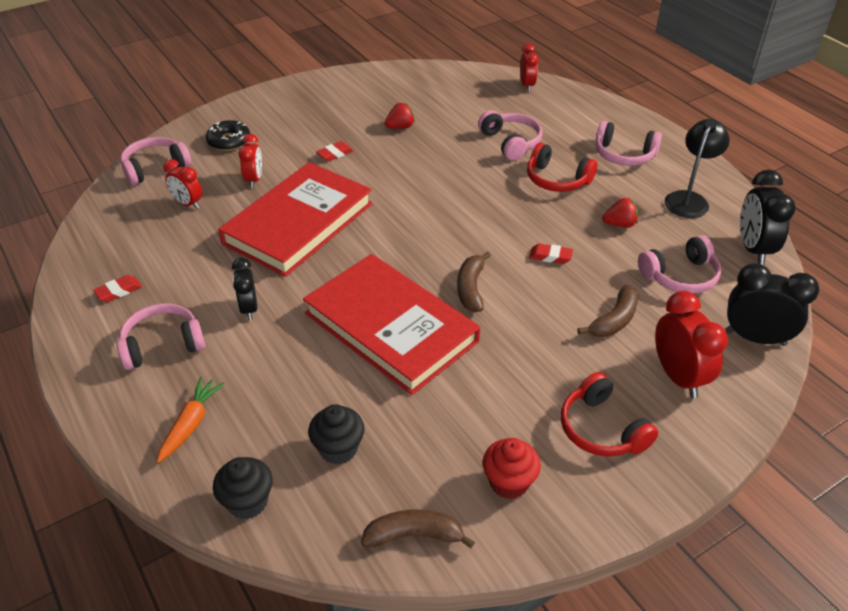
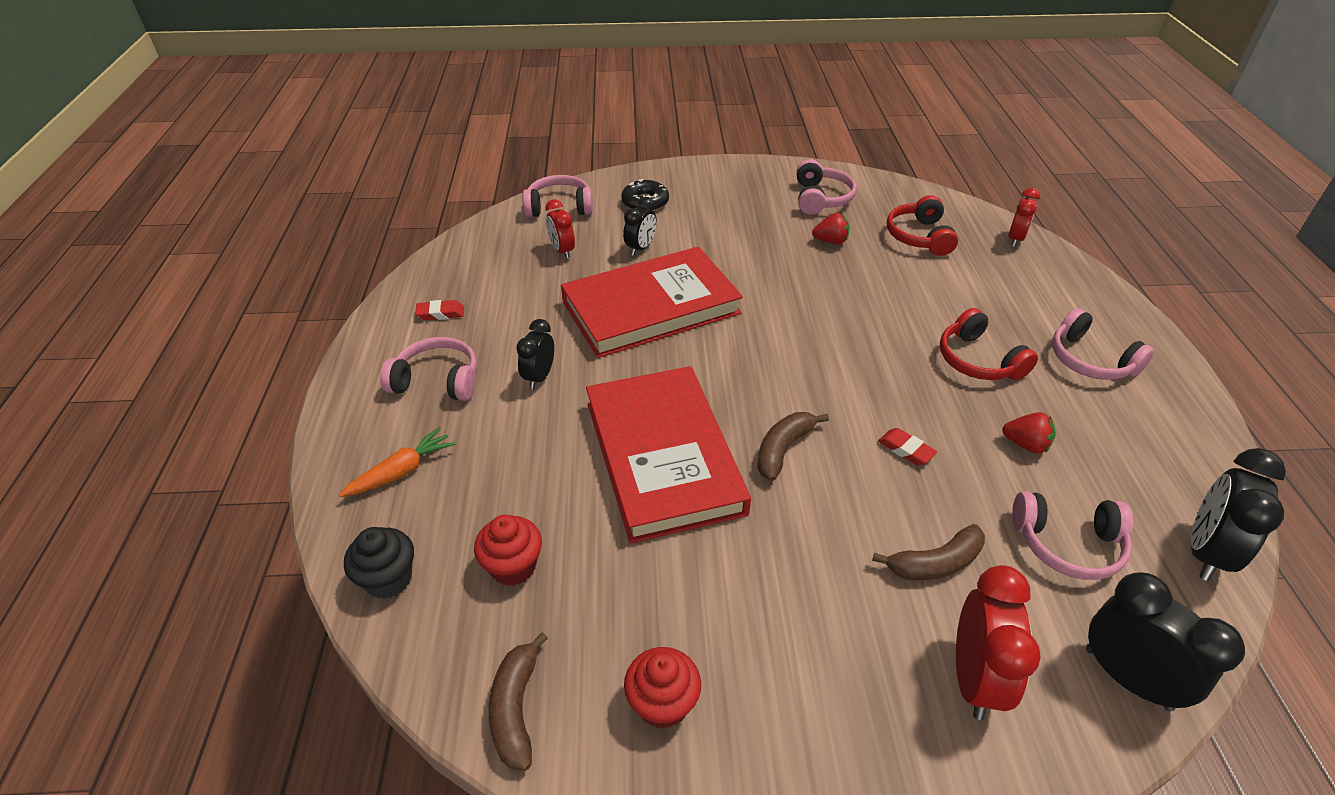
camera: 30 degrees right, 0 degrees up
red clock [239,134,262,188] -> black clock [623,197,657,256]
black cupcake [308,404,365,465] -> red cupcake [474,515,542,586]
red eraser [316,141,354,161] -> none
brown banana [361,509,475,548] -> brown banana turned 120 degrees counterclockwise [489,632,548,771]
pink headphones [478,110,542,161] -> pink headphones moved to [796,159,857,215]
red headphones [561,372,658,457] -> red headphones moved to [887,195,958,256]
black lamp [664,119,730,218] -> none

